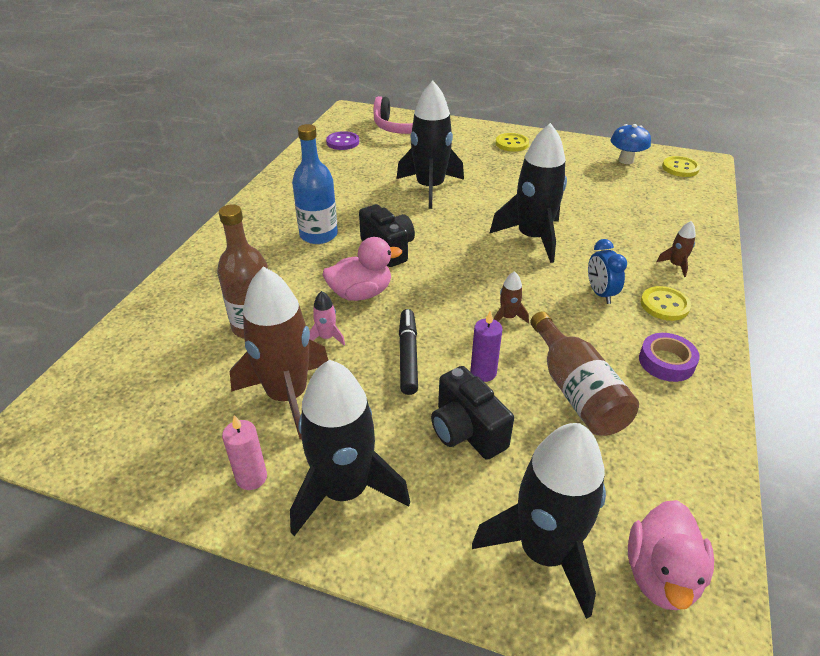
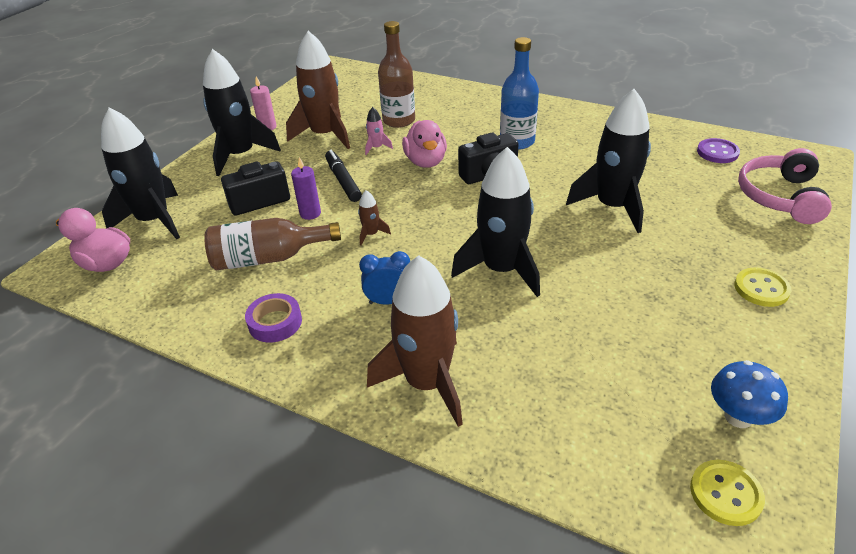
camera: 100 degrees right, 0 degrees up
black marker [399,309,418,395] -> black marker turned 120 degrees counterclockwise [325,150,362,202]
yellow button [641,286,691,321] -> none
brown rocket [656,221,696,277] -> brown rocket [367,255,463,427], size x2.43

